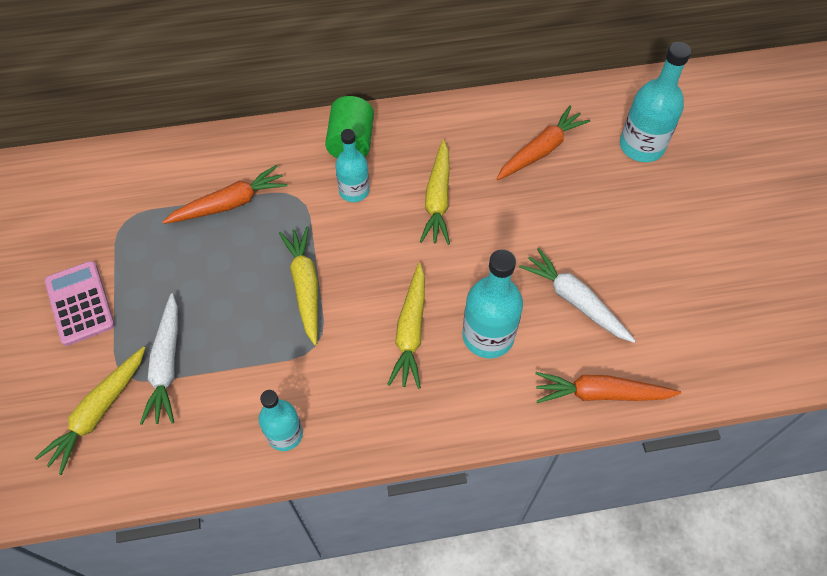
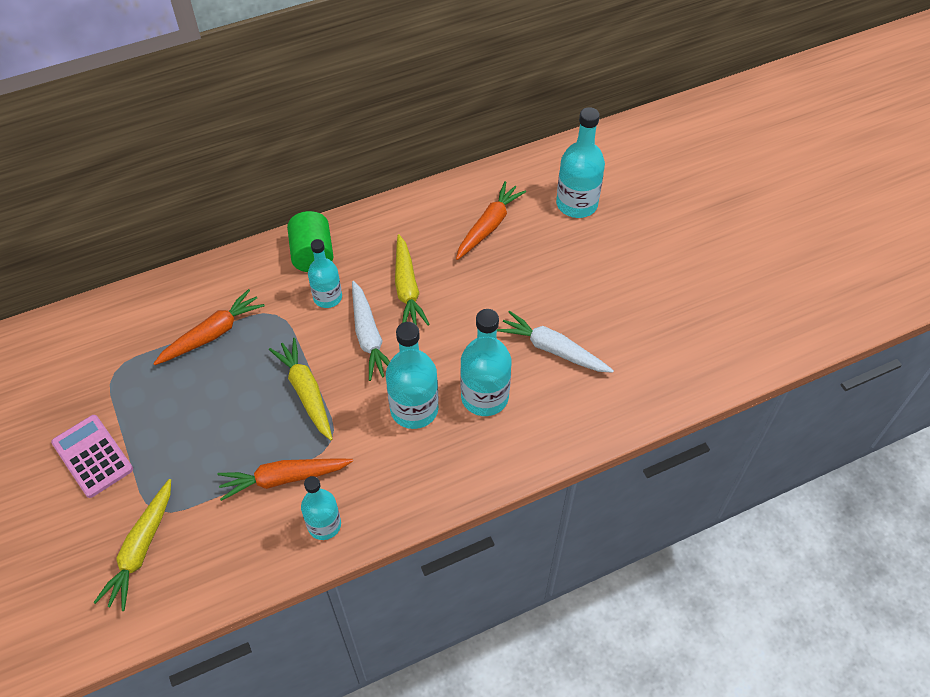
camera: 15 degrees left, 5 degrees down
white carrot [140,293,178,425] -> white carrot moved to [352,281,390,381]
yellow carrot [387,263,425,389] -> turquoise bottle [386,322,439,429]
orange carrot [535,372,681,403] -> orange carrot moved to [218,458,353,501]

